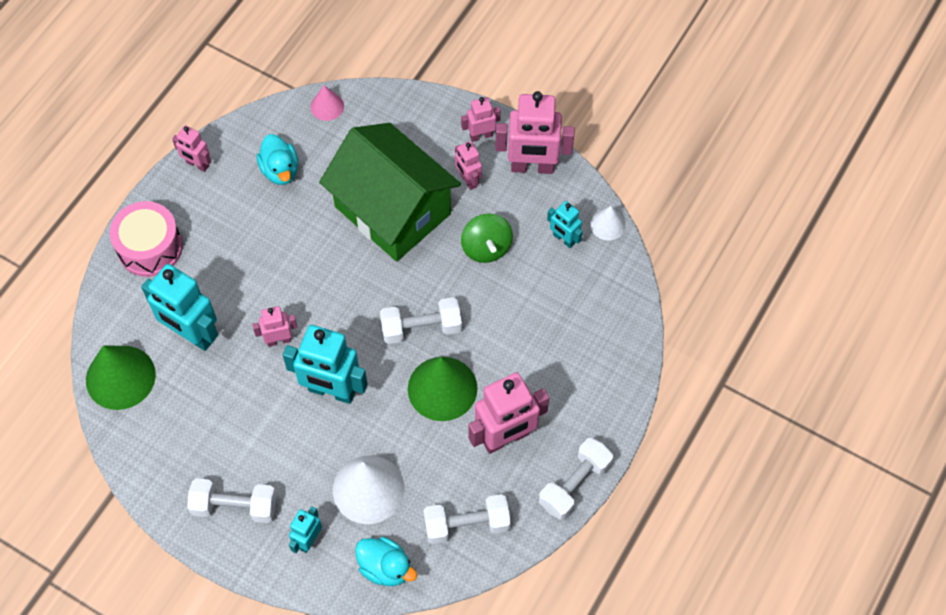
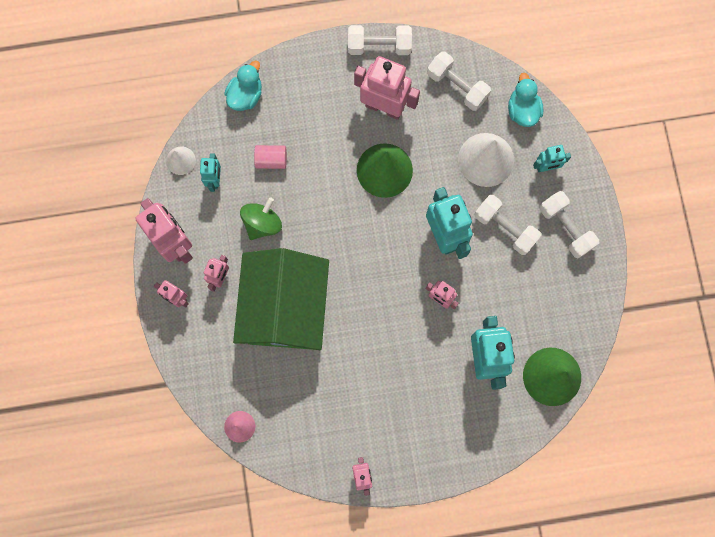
camera: 130 degrees left, 15 degrees up
pink drum [109,201,183,277] -> none
turquoise duck [256,134,298,185] -> turquoise duck moved to [224,61,262,111]
white dumbbell [380,297,462,344] -> white dumbbell moved to [474,195,541,255]
none -> pink cylinder [254,145,287,169]

